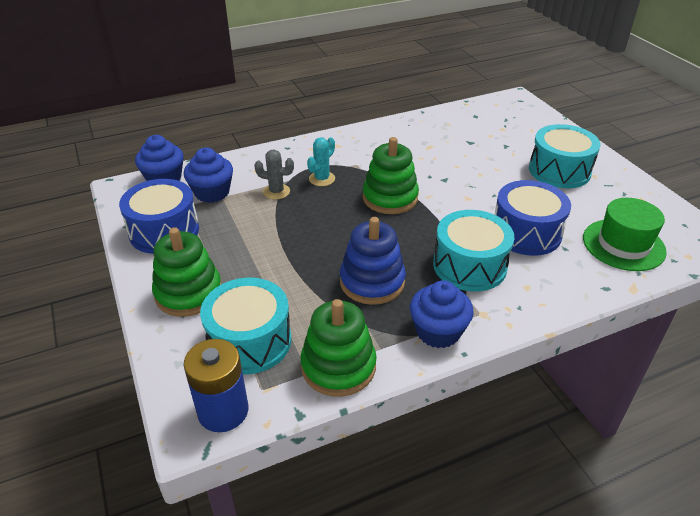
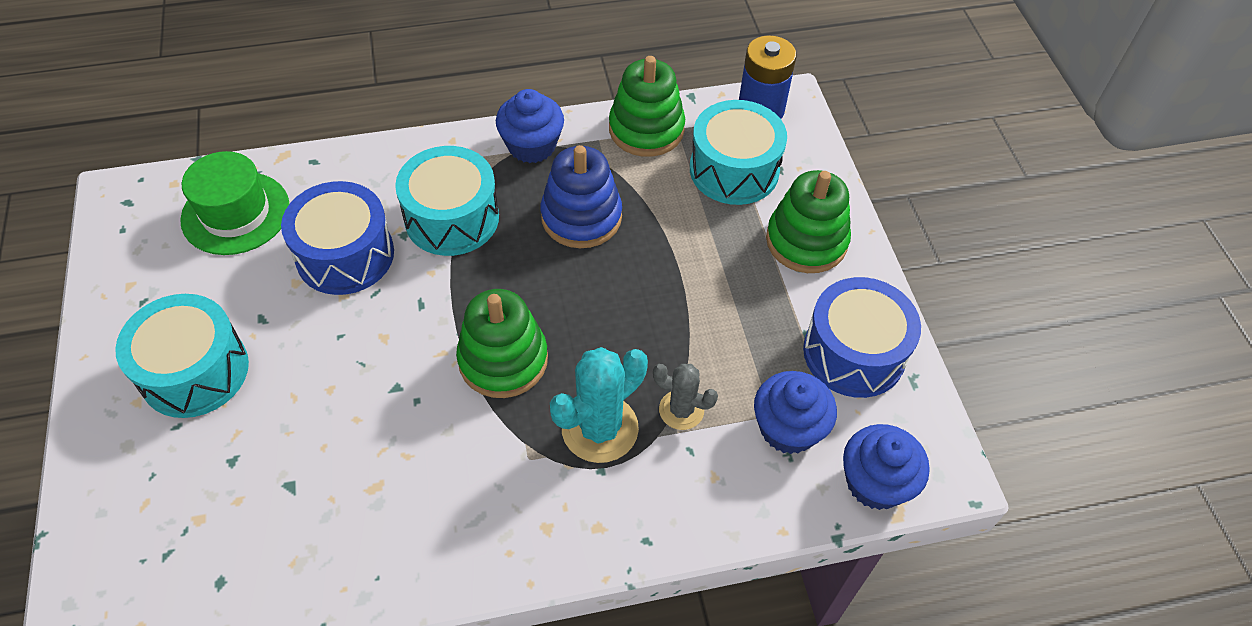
camera: 170 degrees left, 15 degrees up
turquoise cactus [307,137,335,186] -> turquoise cactus [550,347,648,463], size x1.67

